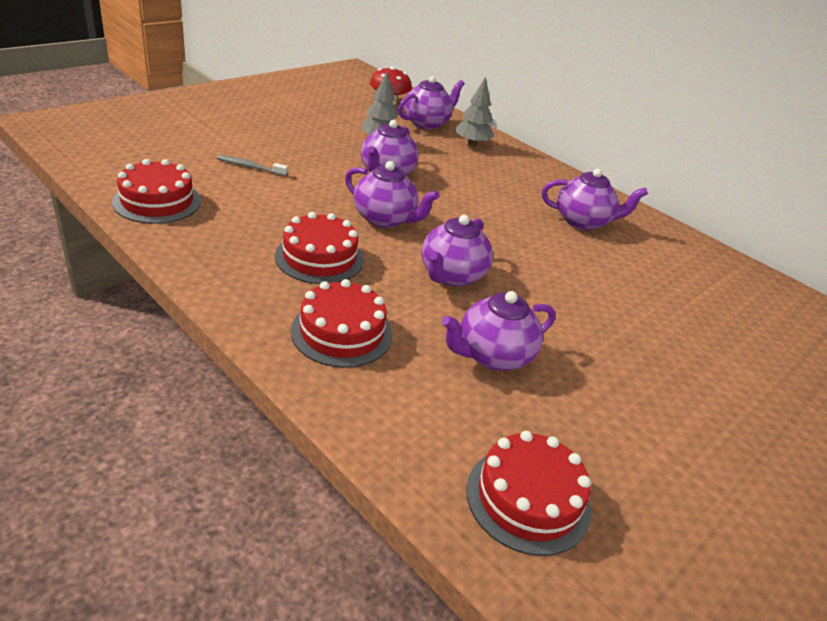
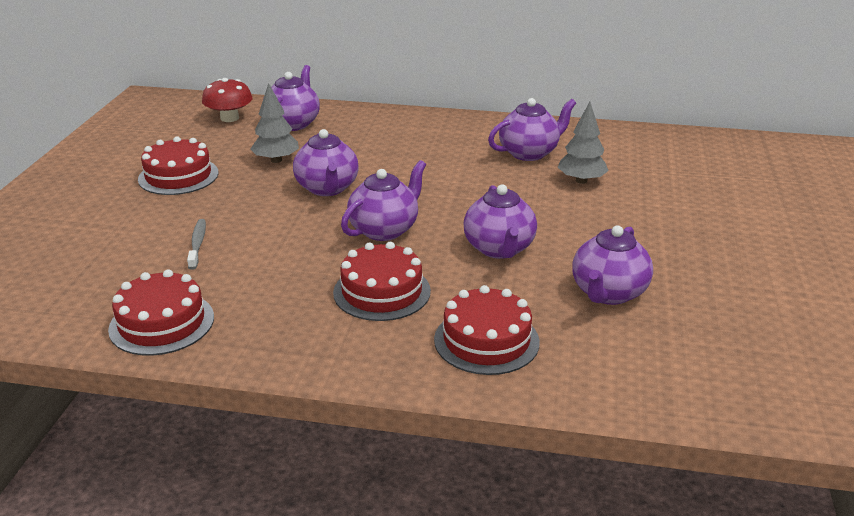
camera: 30 degrees left, 5 degrees down
grey toothbrush [217,155,288,176] -> grey toothbrush turned 105 degrees clockwise [187,219,206,270]
purple teapot [345,161,440,228] -> purple teapot turned 45 degrees counterclockwise [341,160,426,241]
grey tree [455,77,494,146] -> grey tree moved to [558,102,609,184]
red cake [466,431,591,556] -> red cake moved to [138,136,219,195]

